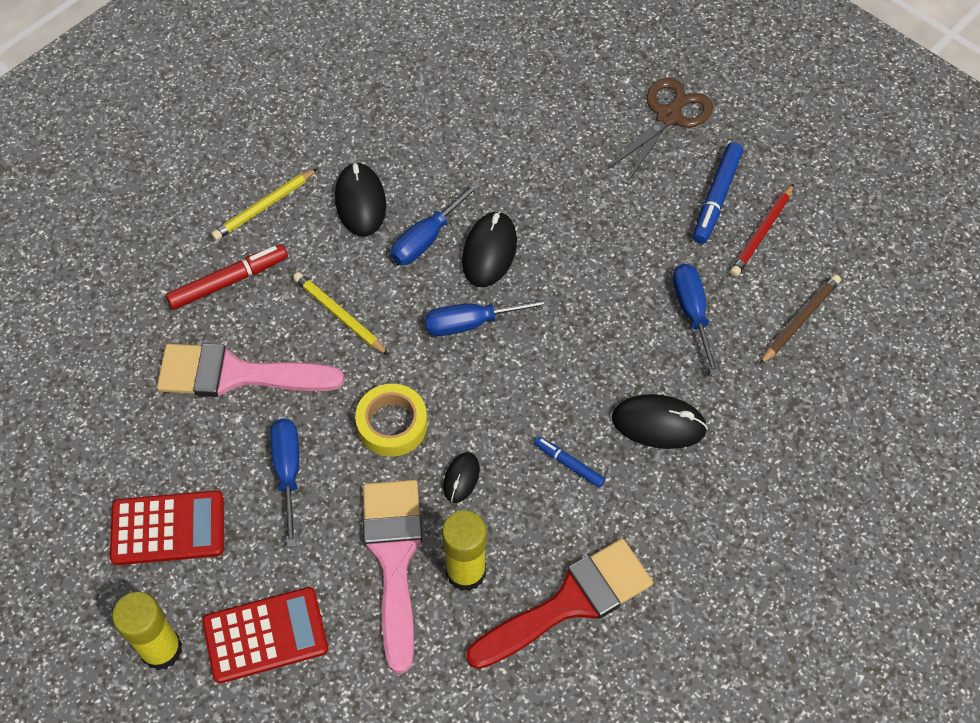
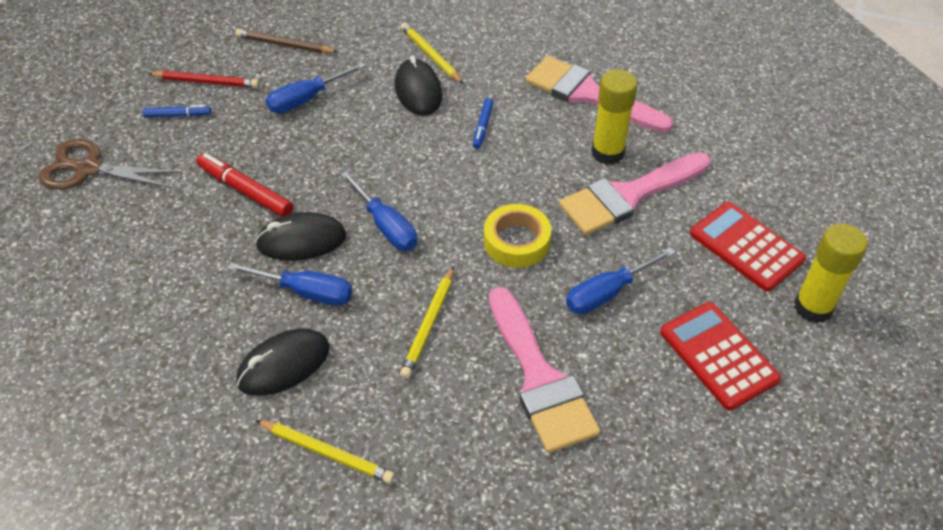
camera: 115 degrees left, 10 degrees down
red marker [166,244,288,310] -> red marker moved to [196,153,293,217]
black mouse [443,452,480,503] -> none
red brush [466,538,653,669] -> pink brush [526,56,673,133]
blue marker [693,142,743,244] -> blue marker [142,105,211,118], size x0.59
none -> yellow pencil [401,22,463,84]

